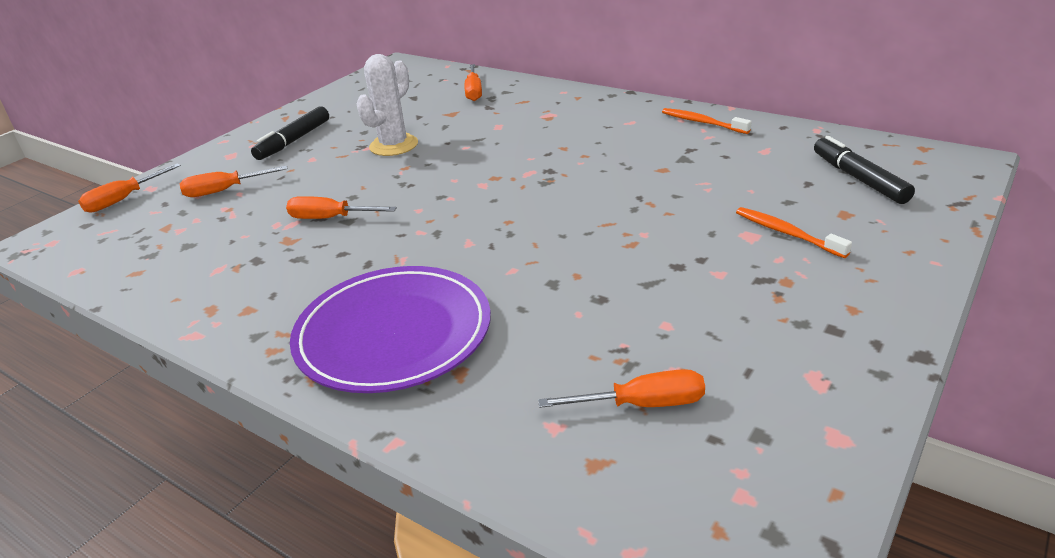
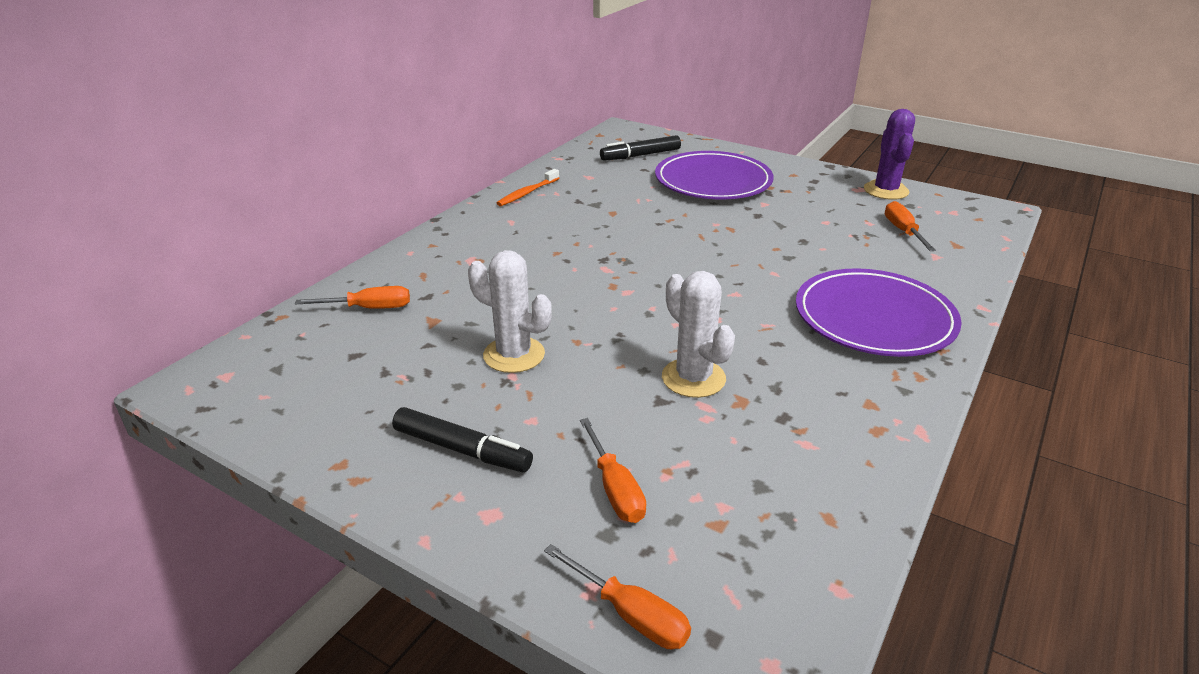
camera: 95 degrees left, 0 degrees up
orange screwdriver [286,196,397,219] -> white cactus [662,271,735,398]
orange toothbrush [736,207,852,258] -> purple plate [655,151,774,199]
none -> purple cactus [864,109,915,200]

